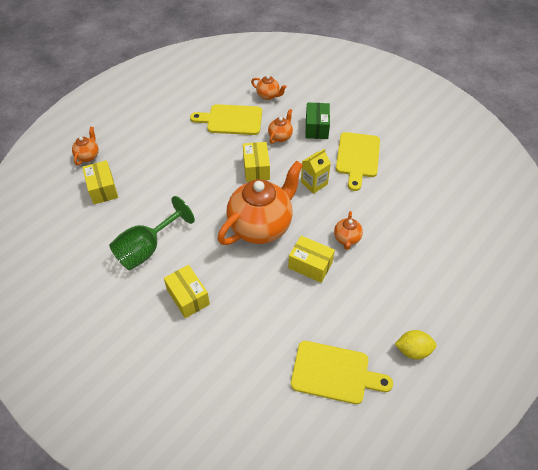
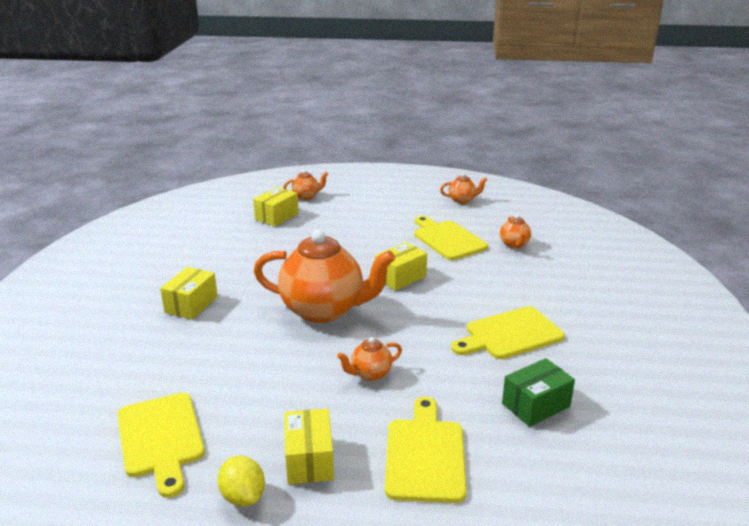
camera: 55 degrees right, 25 degrees down
green goblet [109,196,195,270] -> none
orange teapot [268,109,293,144] -> orange teapot moved to [440,173,487,204]
yellow box [288,236,335,283] -> yellow box moved to [284,408,334,484]
yellow carton [301,149,331,194] -> none
green box [305,103,330,139] -> green box moved to [502,358,575,427]
none -> yellow cutting board [385,397,467,503]

